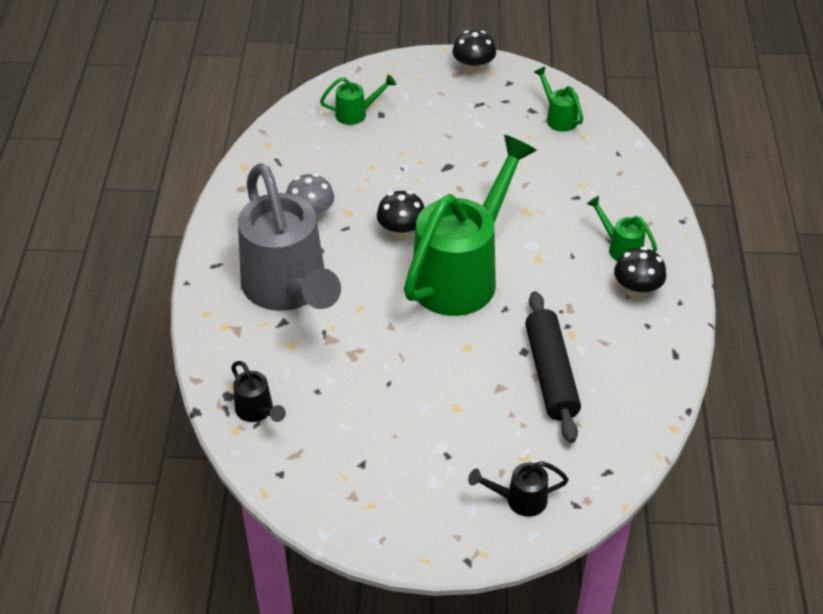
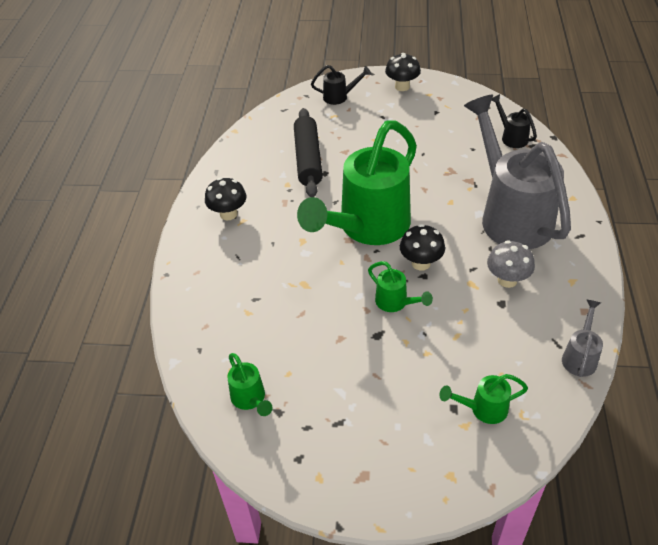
camera: 175 degrees left, 0 degrees up
black mushroom [452,30,496,76] -> black mushroom moved to [385,53,421,91]
green watering can [587,196,657,261] -> green watering can moved to [368,261,433,312]
none -> grey watering can [562,299,603,377]

